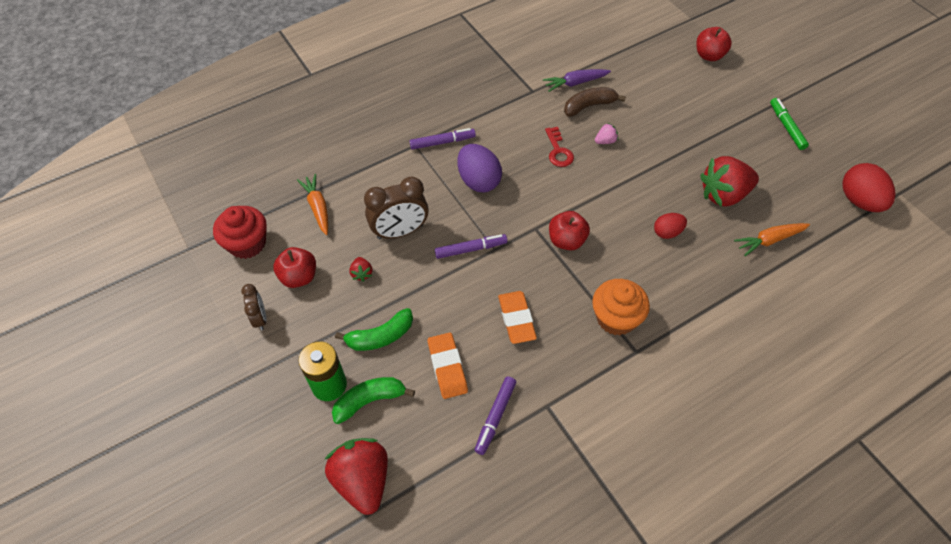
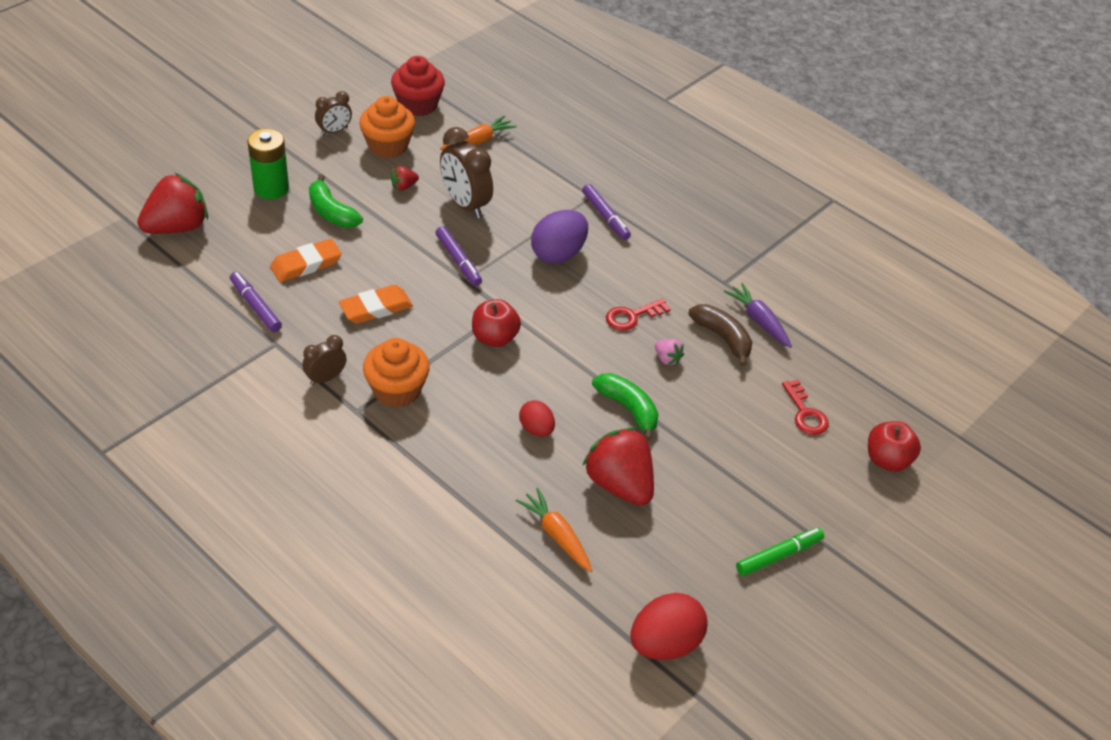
camera: 70 degrees right, 10 degrees down
red apple [273,247,316,288] -> orange cupcake [359,96,415,158]
green banana [332,377,415,424] -> green banana moved to [592,373,659,441]
purple marker [474,376,516,455] -> purple marker turned 45 degrees clockwise [230,272,282,332]
none -> brown clock [302,335,346,385]
none -> red key [782,380,829,435]

